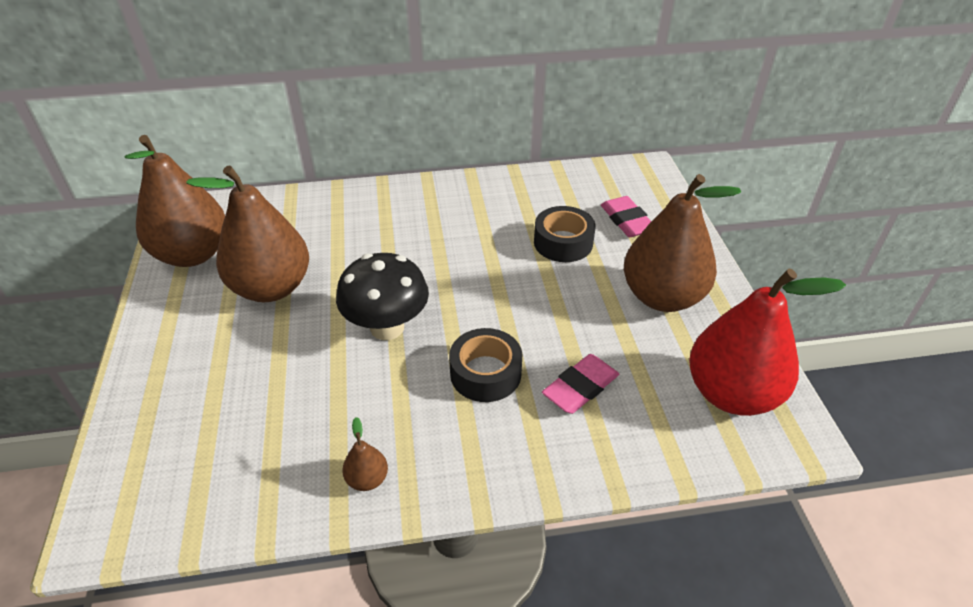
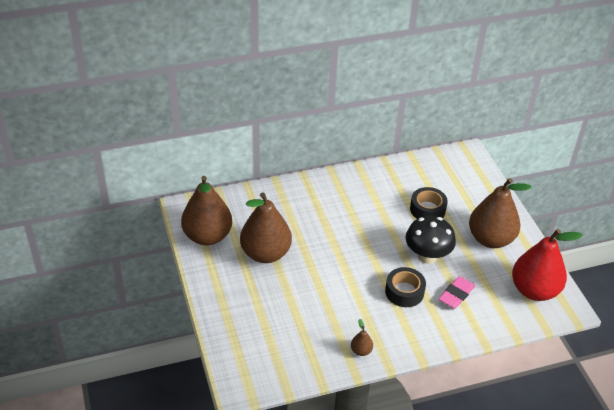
camera: 10 degrees left, 0 degrees up
black mushroom [336,253,429,340] -> black mushroom moved to [406,216,456,264]
pink eraser [601,196,651,237] -> none

